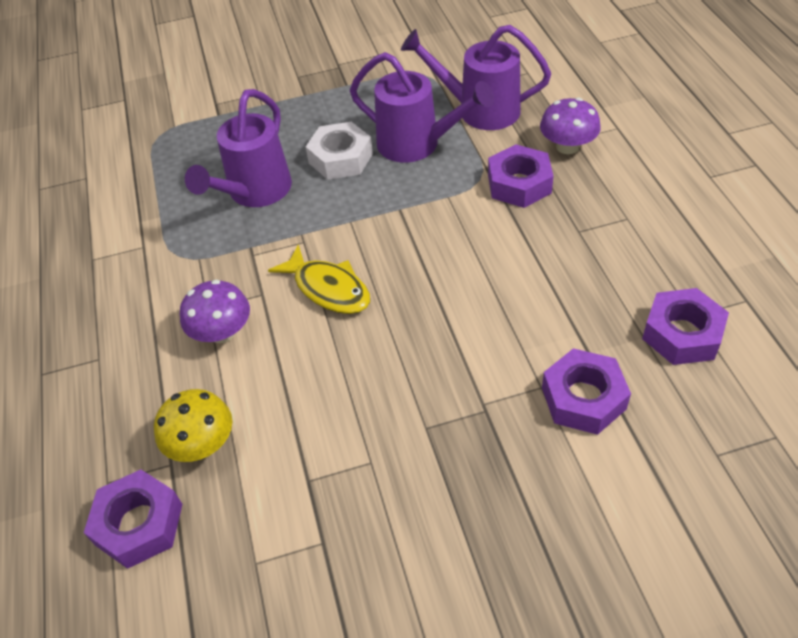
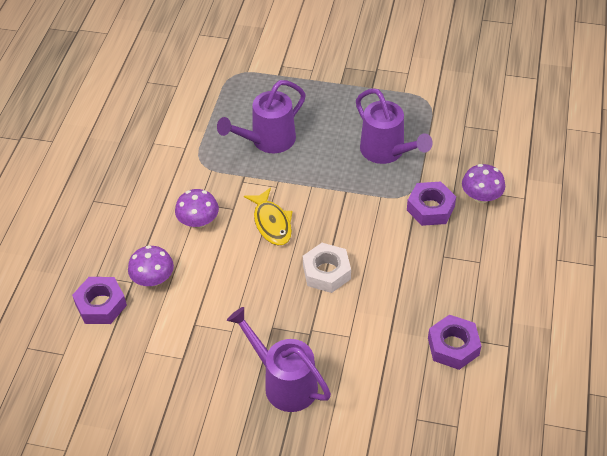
camera: 25 degrees right, 0 degrees up
yellow mushroom [154,389,232,462] -> purple mushroom [128,245,174,287]
white nut [306,122,373,180] -> white nut moved to [303,243,351,293]
purple watering can [401,25,551,130] -> purple watering can moved to [227,307,331,412]
purple nut [542,348,631,435] -> none

